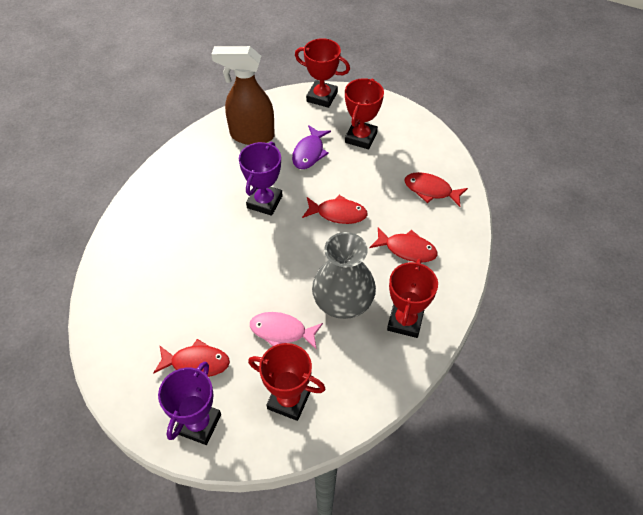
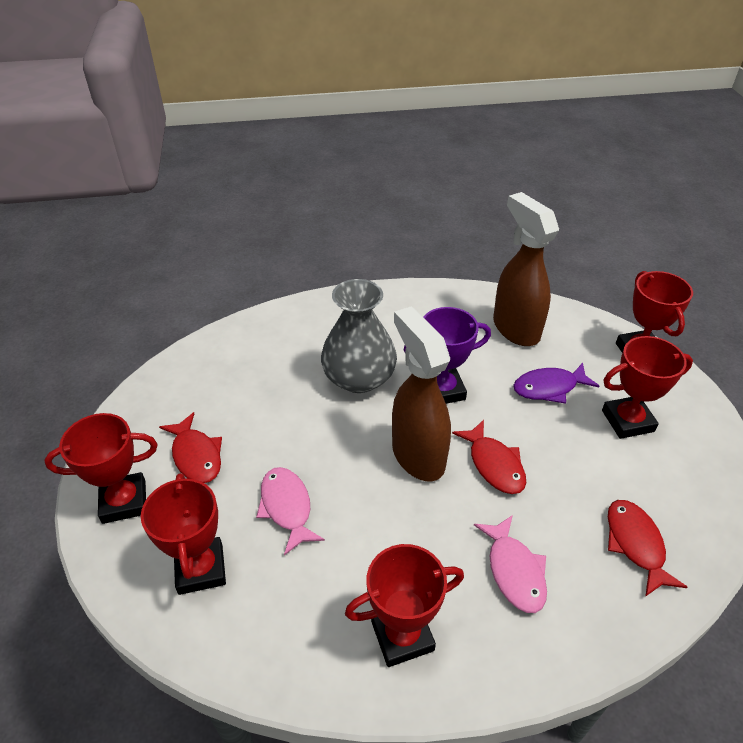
camera: 55 degrees right, 10 degrees down
purple trophy [158,361,221,445] -> red trophy [44,413,158,524]
grey vase [312,232,376,319] -> grey vase moved to [321,279,397,393]
red fish [369,227,437,263] -> pink fish [474,515,547,613]
none -> brown spray bottle [392,306,451,481]

